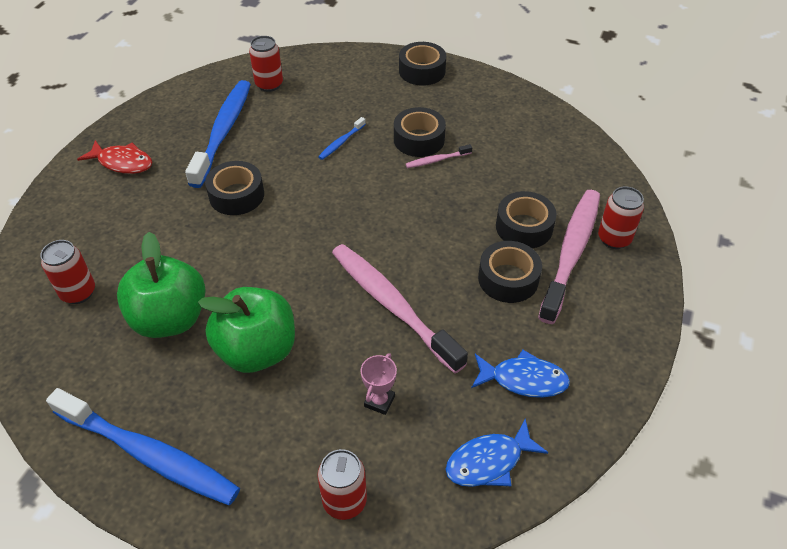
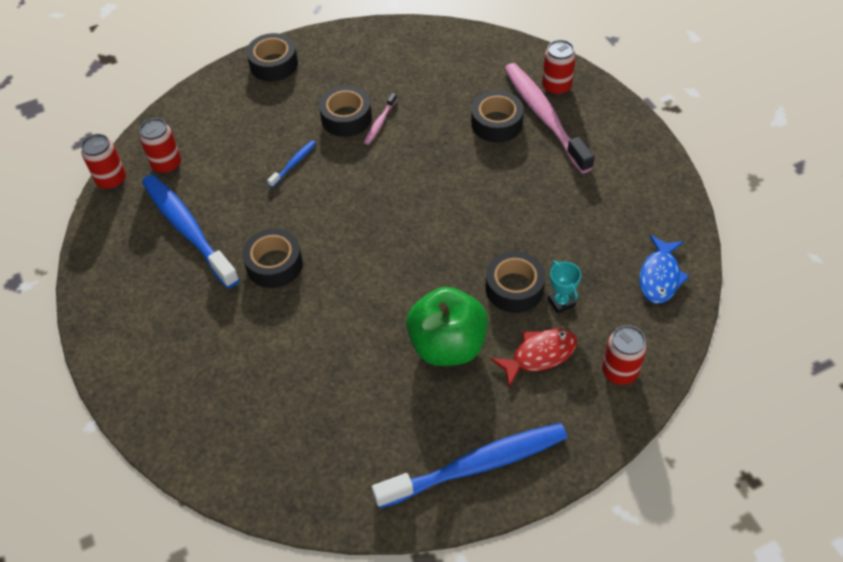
camera: 45 degrees left, 5 degrees up
red can [40,240,95,304] -> red can moved to [81,134,126,190]
red fish [77,140,152,174] -> red fish moved to [491,329,577,387]
green apple [117,232,206,338] -> none
blue toothbrush [318,117,366,160] -> blue toothbrush turned 135 degrees counterclockwise [267,140,316,188]
pink toothbrush [332,244,468,373] -> none
pink trophy [361,353,397,415] -> turquoise trophy [548,261,581,314]
blue fish [471,350,570,398] -> none
black tape [478,241,542,303] -> black tape moved to [486,251,545,313]

